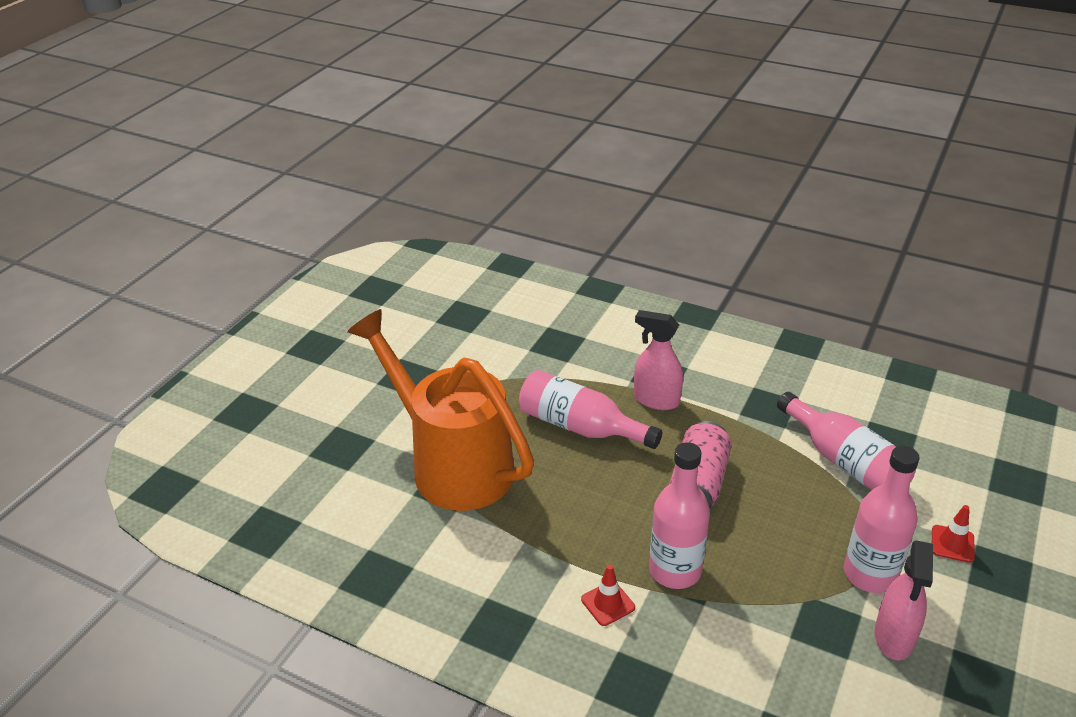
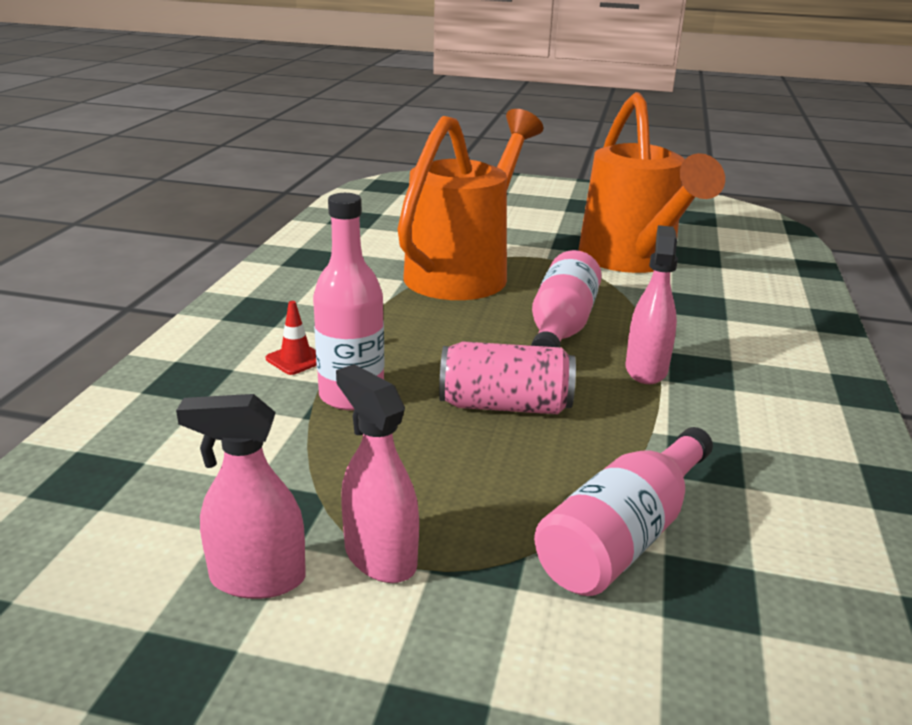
camera: 75 degrees right, 10 degrees down
pink bottle [844,446,920,593] -> pink spray bottle [336,364,419,583]
red traffic cone [932,505,975,563] -> none
none -> orange watering can [578,92,725,273]

